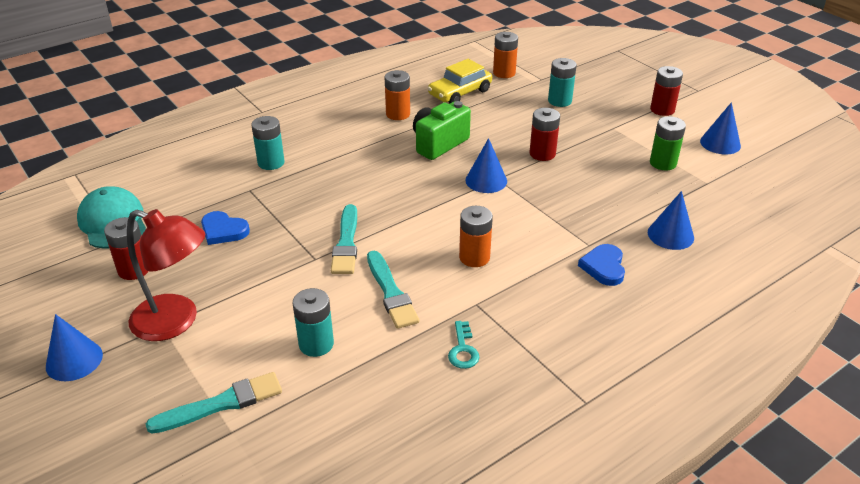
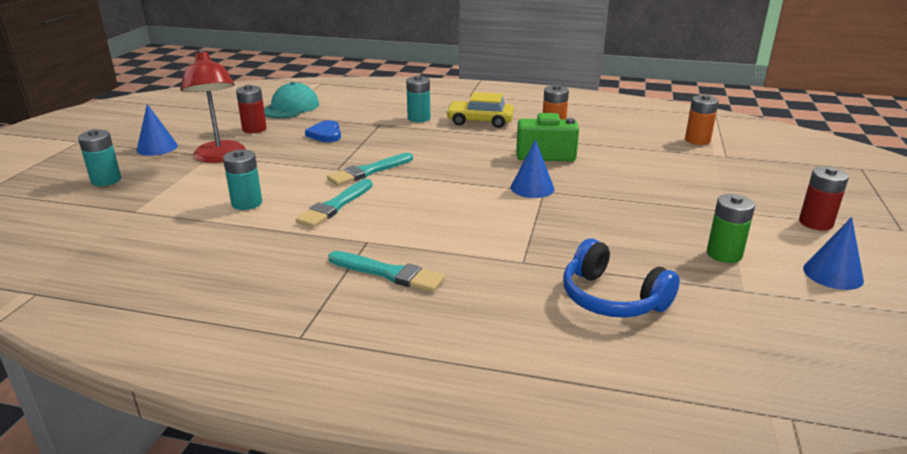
camera: 50 degrees right, 10 degrees down
turquoise brush [146,372,282,434] -> turquoise brush moved to [328,251,445,292]
yellow car [428,59,492,103] -> yellow car moved to [446,92,514,128]
turquoise key [448,321,480,369] -> none
orange battery [459,206,493,267] -> none
red battery [530,108,560,161] -> none
turquoise battery [548,58,577,107] -> turquoise battery moved to [78,129,121,186]
blue heart [578,244,625,286] -> none
blue cone [648,191,694,250] -> blue headphones [563,239,680,318]

